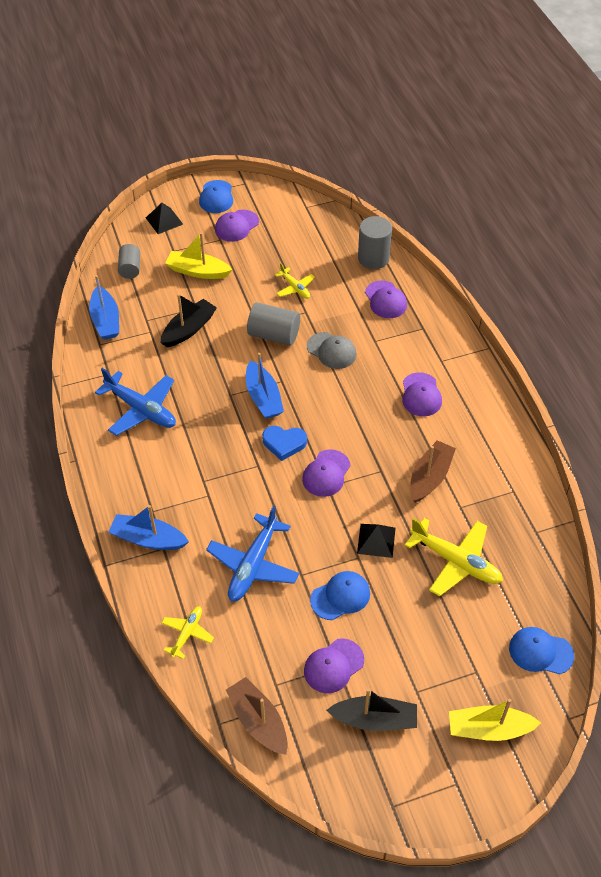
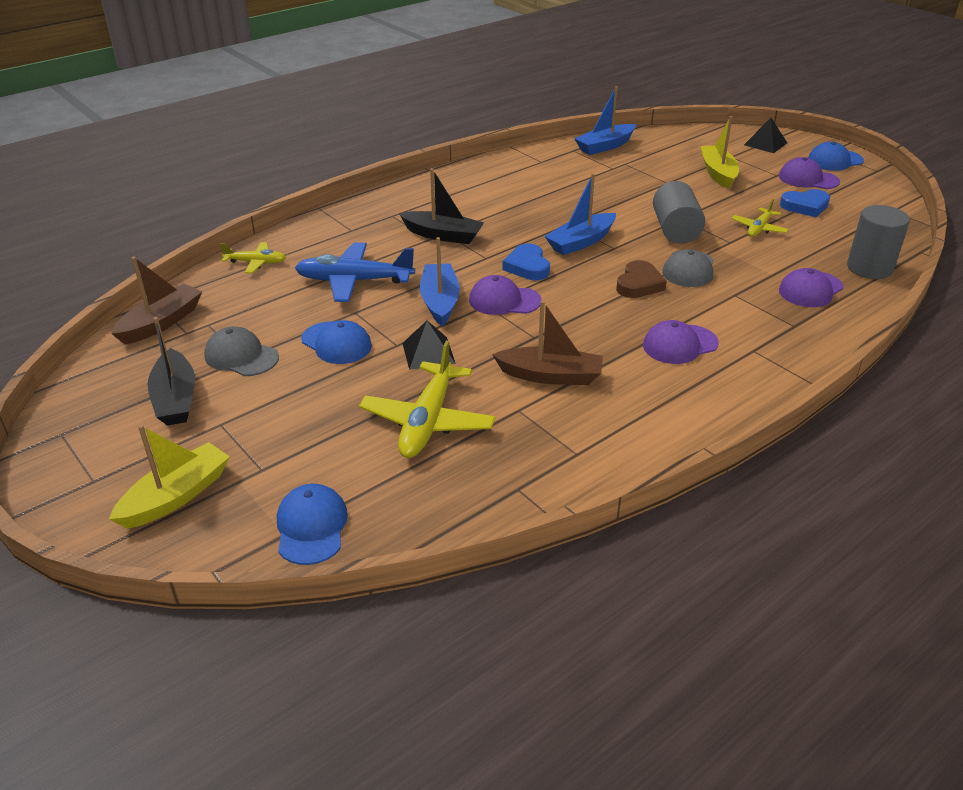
camera: 70 degrees right, 15 degrees down
blue plane [95,368,176,436] -> none
blue boat [109,505,189,550] -> blue boat moved to [420,237,460,326]
grey cylinder [118,244,140,279] -> none
black boat [160,294,217,347] -> black boat moved to [399,168,484,244]
purple cap [304,638,364,693] -> grey cap [204,326,279,376]
yellow boat [449,699,541,741] -> yellow boat turned 60 degrees clockwise [109,425,230,529]
none -> brown heart [616,260,667,298]
none -> blue heart [780,189,830,217]

